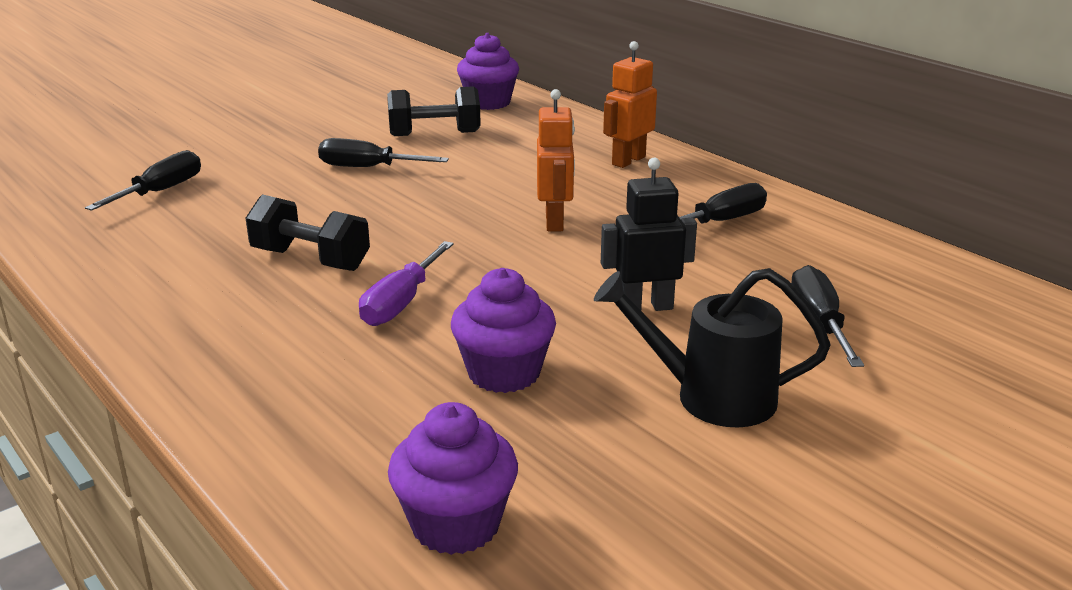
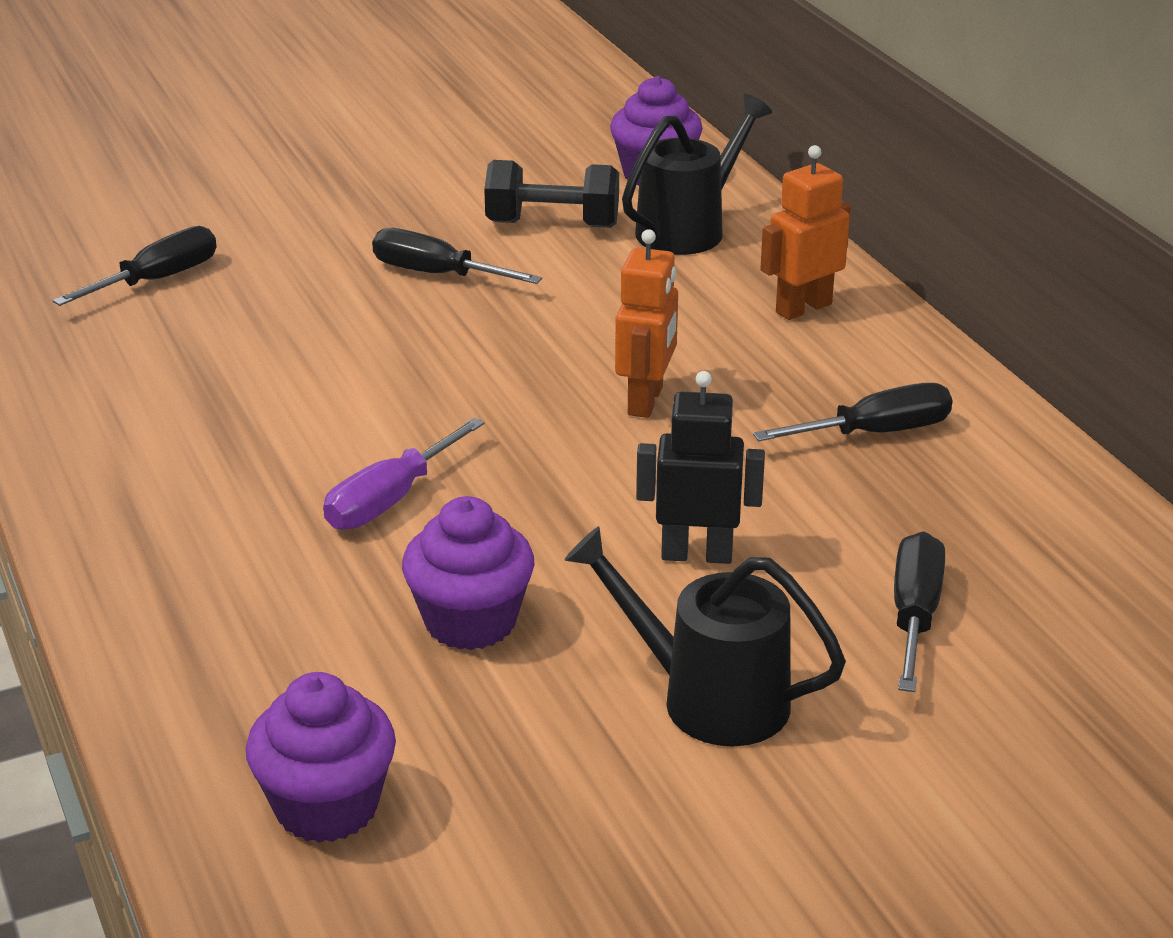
camera: 15 degrees right, 5 degrees up
black dumbbell [246,194,370,271] -> none
none -> black watering can [622,94,772,255]

